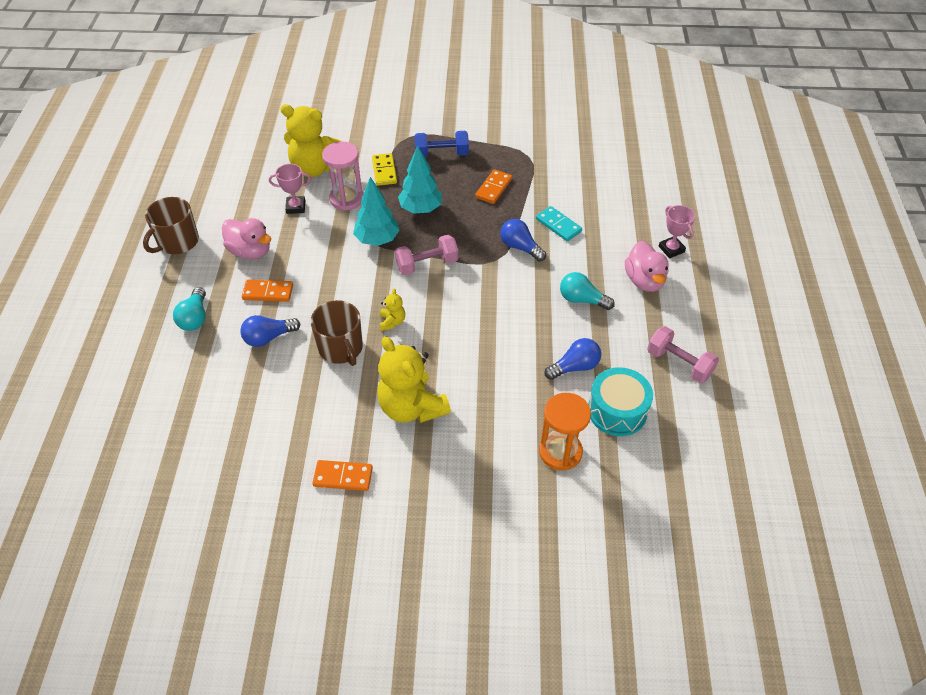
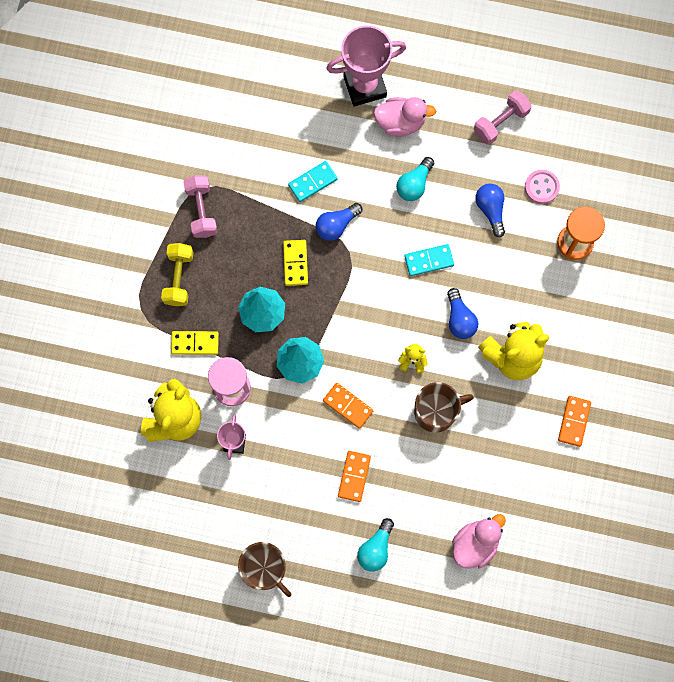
camera: 80 degrees left, 25 degrees up
turquoise light bulb [173,287,206,331] -> turquoise light bulb turned 105 degrees clockwise [357,518,394,572]
pink duck [222,218,271,259] -> pink duck moved to [452,514,506,569]
blue light bulb [240,315,300,347] -> blue light bulb moved to [447,288,478,339]
pink dumbbell [395,235,458,275] -> pink dumbbell moved to [183,175,218,238]
blue dumbbell [415,131,469,157] -> yellow dumbbell [161,243,194,306]
orange domino [475,169,512,204] -> orange domino moved to [323,383,373,429]
turquoise drum [588,367,653,436] -> pink button [525,170,560,204]
pink trophy [659,205,695,258] -> pink trophy [326,26,406,106], size x1.88
none -> yellow domino [283,240,308,286]
none -> turquoise domino [404,244,454,276]

